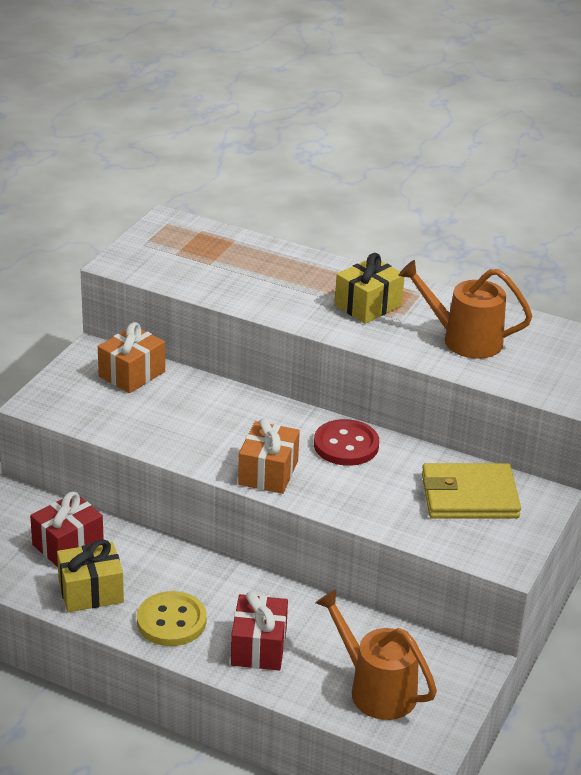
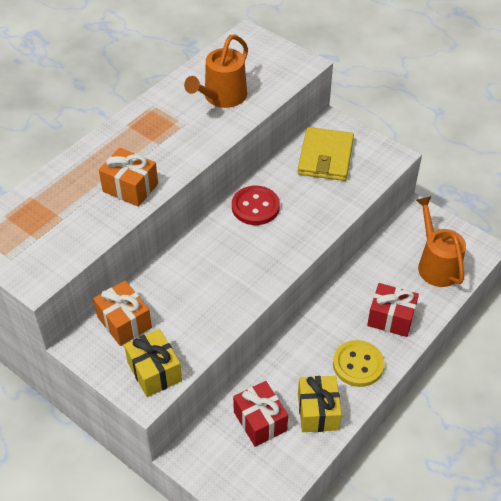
camera: 75 degrees left, 15 degrees up
orange gift [238,418,300,494] -> orange gift moved to [99,148,158,207]
orange watering can [315,590,437,720] -> orange watering can turned 105 degrees clockwise [416,196,466,287]
yellow gift [335,253,404,324] -> yellow gift moved to [124,329,182,397]

